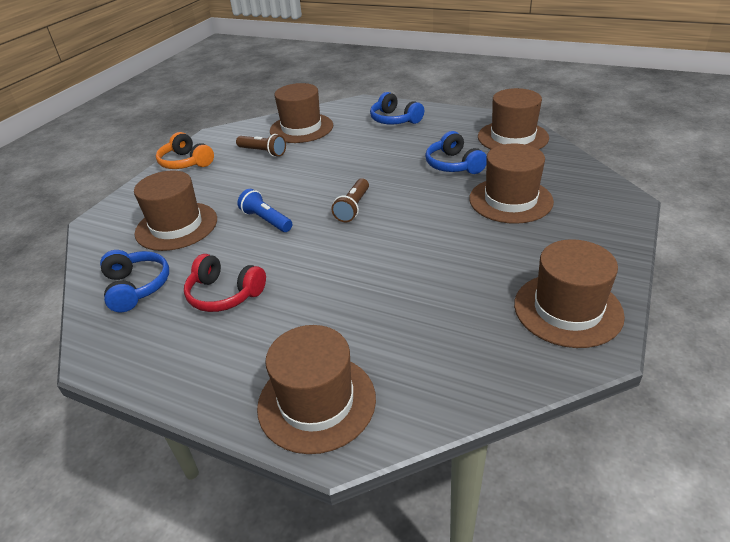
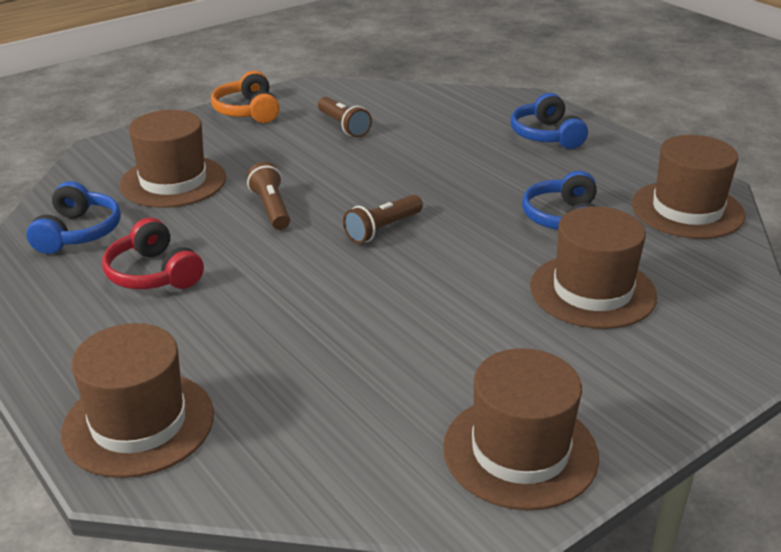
camera: 25 degrees right, 5 degrees down
blue flashlight [237,189,292,232] -> brown flashlight [247,162,290,230]
brown hat [270,83,333,143] -> none

